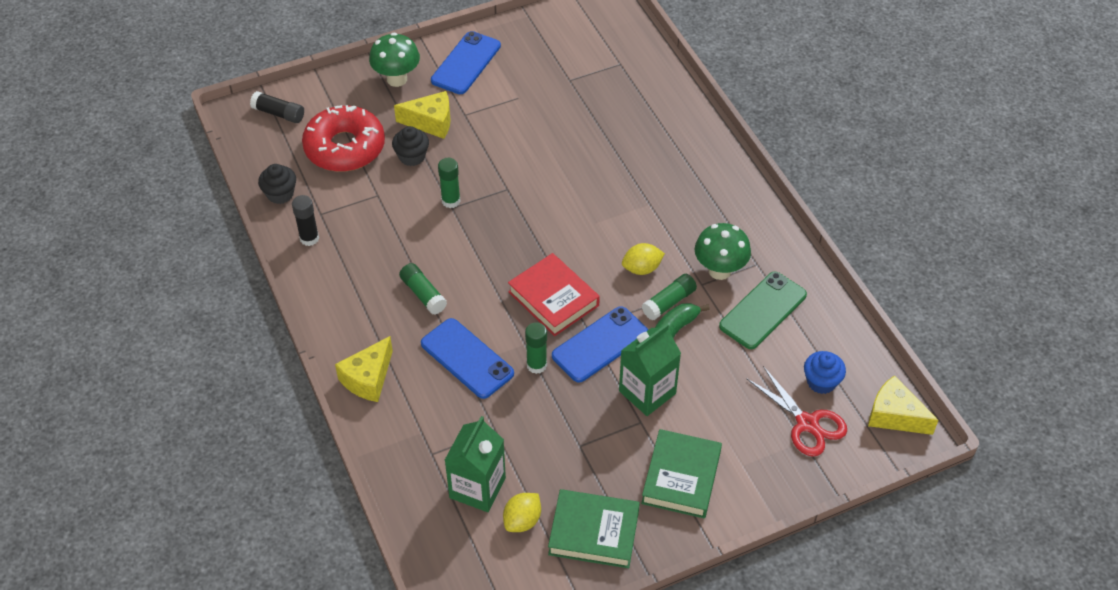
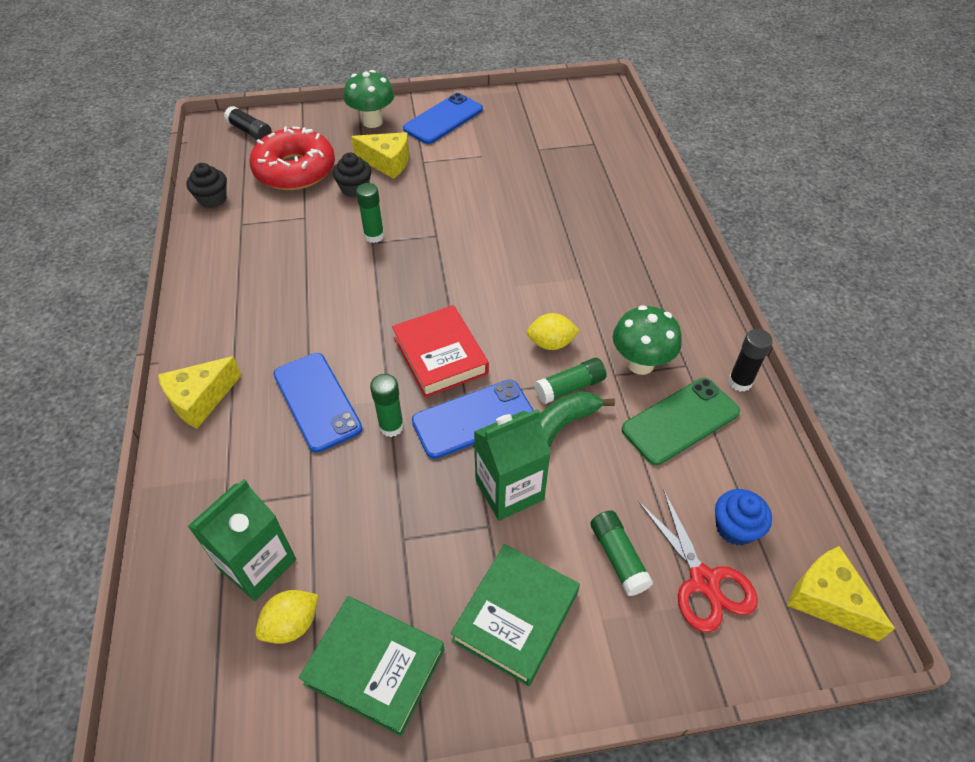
camera: 15 degrees right, 0 degrees up
black glue stick [292,195,319,246] -> black glue stick moved to [728,329,773,392]
green glue stick [399,263,447,315] -> green glue stick moved to [590,510,653,596]

